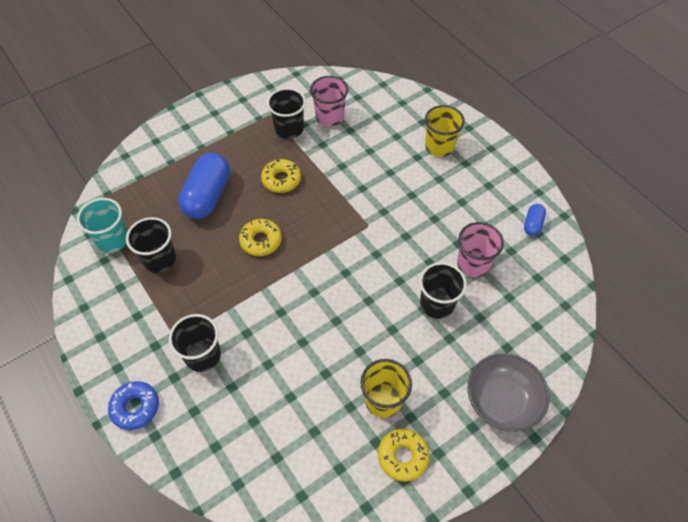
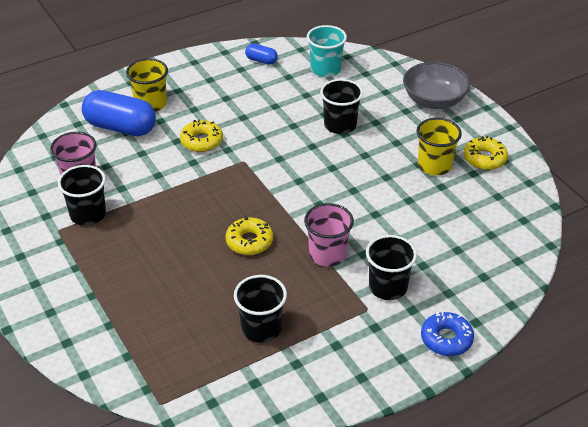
camera: 85 degrees left, 15 degrees down
turquoise cup [77,198,128,252] -> turquoise cup moved to [307,25,347,77]
blue capsule [178,153,230,219] -> blue capsule moved to [82,90,156,136]
yellow donut [261,159,301,193] -> yellow donut moved to [180,119,223,152]
pink cup [457,222,504,277] -> pink cup moved to [304,203,354,267]

